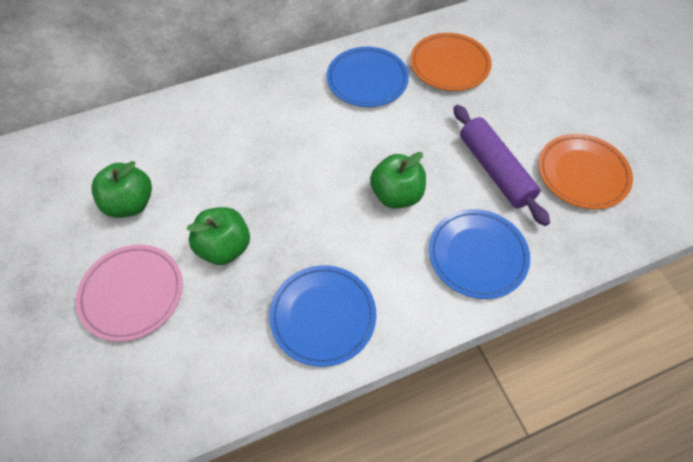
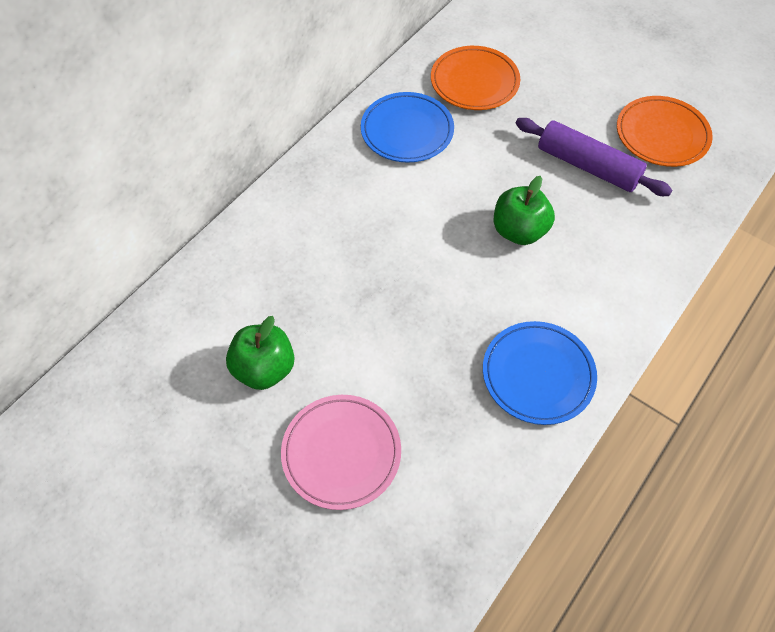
camera: 30 degrees left, 0 degrees up
green apple [187,207,250,265] -> none
blue plate [429,209,530,299] -> none

